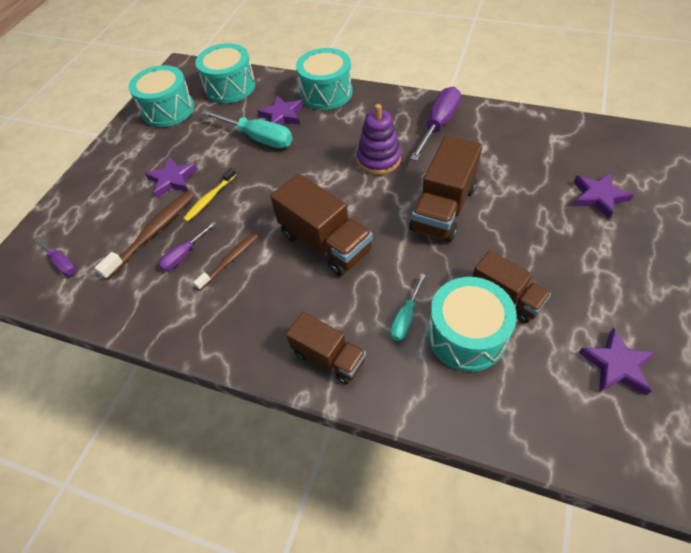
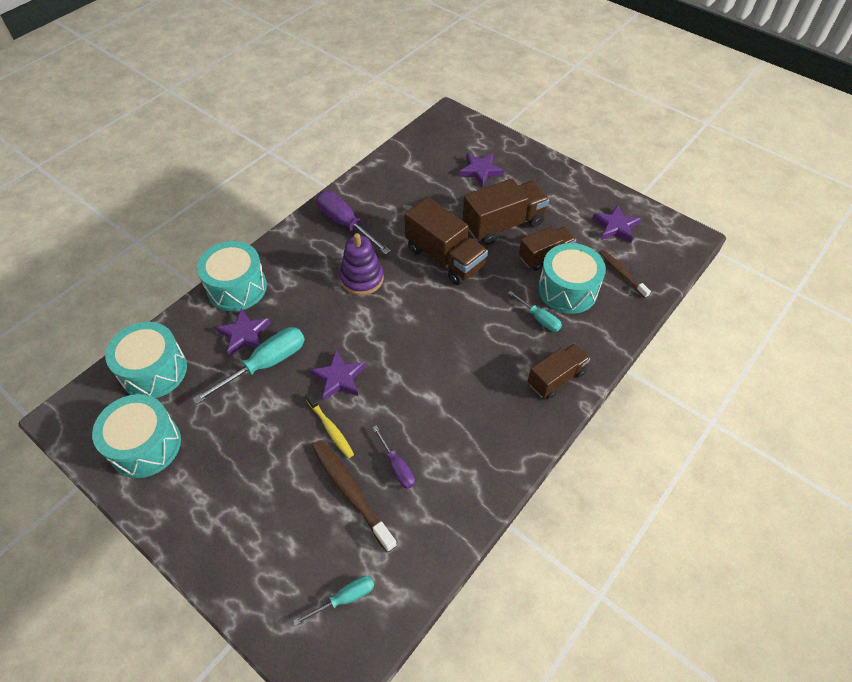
camera: 75 degrees left, 0 degrees up
purple screwdriver [34,236,76,276] -> turquoise screwdriver [293,576,374,626]
purple star [145,157,198,198] -> purple star moved to [310,351,366,400]
brown toothbrush [193,233,258,290] -> brown toothbrush moved to [599,249,651,298]
brown truck [270,174,373,276] -> brown truck moved to [463,178,549,245]

